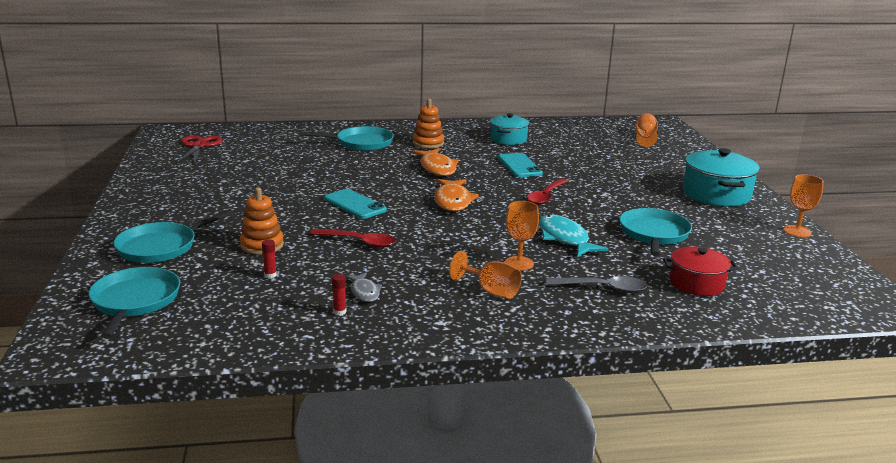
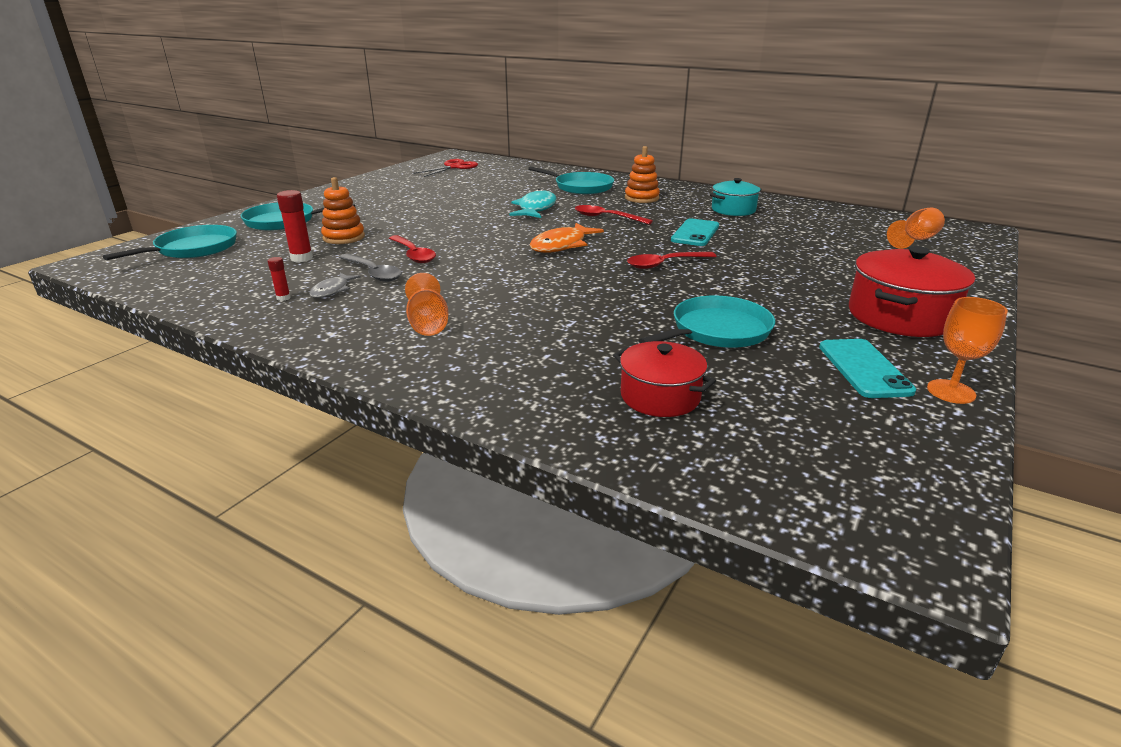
camera: 40 degrees right, 5 degrees up
red glue stick [262,240,277,278] -> red glue stick [277,190,313,262], size x1.82
turquoise phone [324,189,387,219] -> turquoise phone moved to [819,339,916,398]
orange fish [412,148,459,176] -> red spoon [575,205,653,225]
orange goblet [505,201,539,270] -> none
turquoise fish [539,215,608,257] -> turquoise fish moved to [509,189,557,218]
grey spoon [546,276,648,293] -> grey spoon moved to [339,254,402,282]
turquoise pot [683,148,760,207] -> red pot [849,246,975,337]

